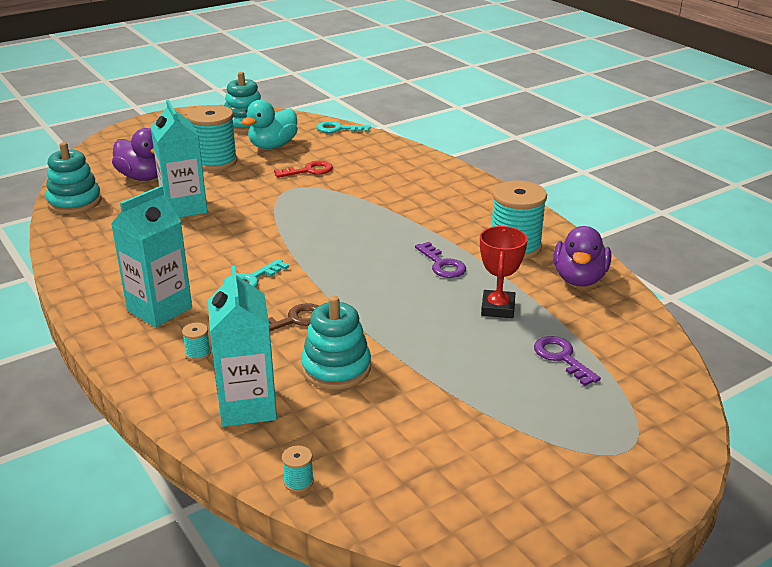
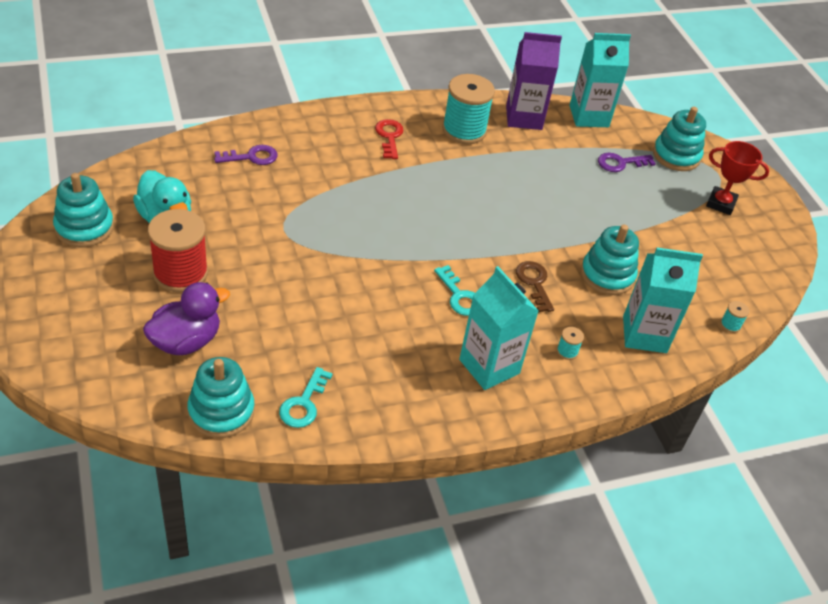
camera: 80 degrees left, 15 degrees up
turquoise carton [151,99,208,218] -> turquoise carton moved to [569,33,631,127]
turquoise spool [187,105,237,171] -> red spool [148,209,208,292]
red key [274,161,333,178] -> red key moved to [375,119,404,159]
turquoise key [317,121,371,133] -> turquoise key moved to [279,367,333,428]
purple key [415,242,466,278] -> purple key moved to [214,145,278,165]
red trophy [480,226,528,318] -> red trophy moved to [706,141,769,215]
purple duck [553,226,611,286] -> purple carton [506,32,562,130]
none -> turquoise stacking toy [653,107,706,171]

